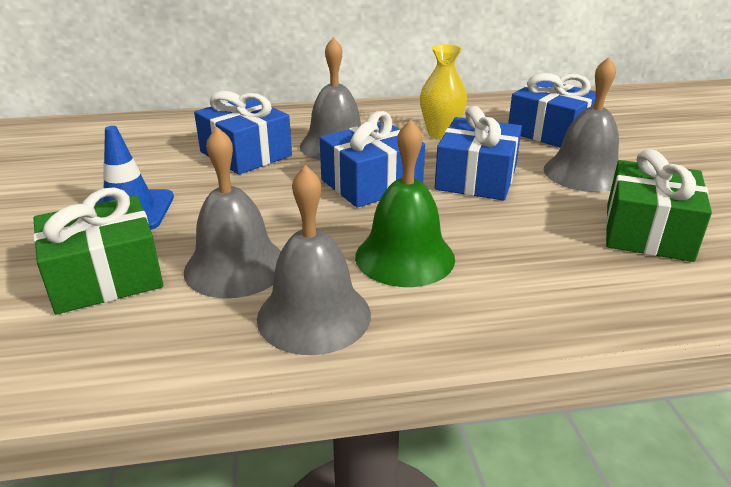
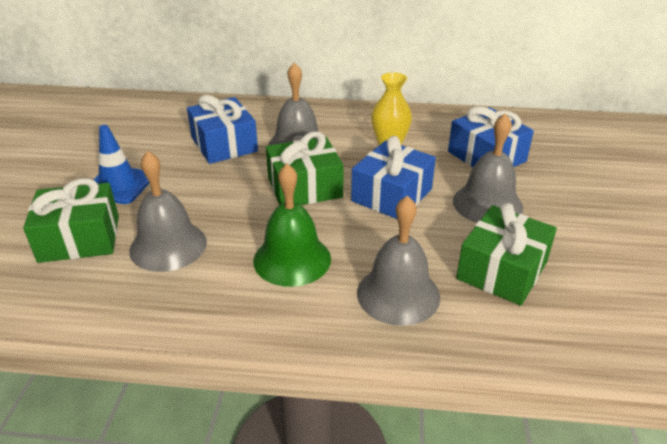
camera: 15 degrees right, 5 degrees up
grey bell [257,165,371,355] -> grey bell moved to [357,195,440,326]
blue gift [320,111,425,208] -> green gift [266,131,344,205]

